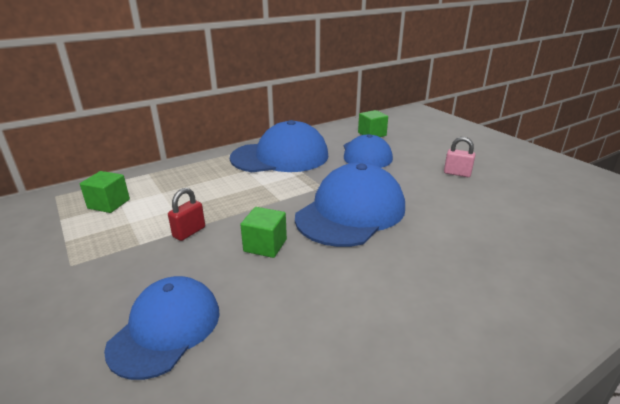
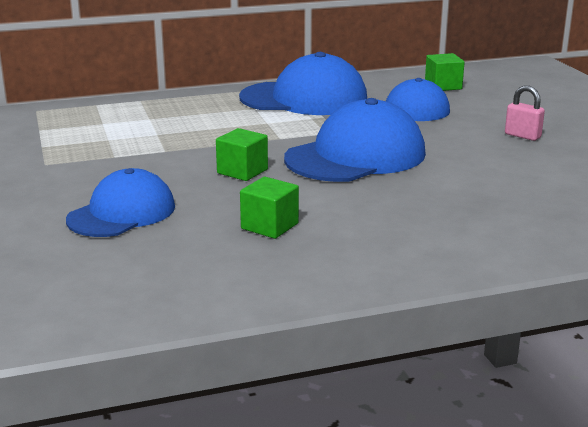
camera: 15 degrees right, 5 degrees down
green cube [80,171,130,213] -> green cube moved to [240,177,299,239]
red padlock [168,188,205,241] -> none

